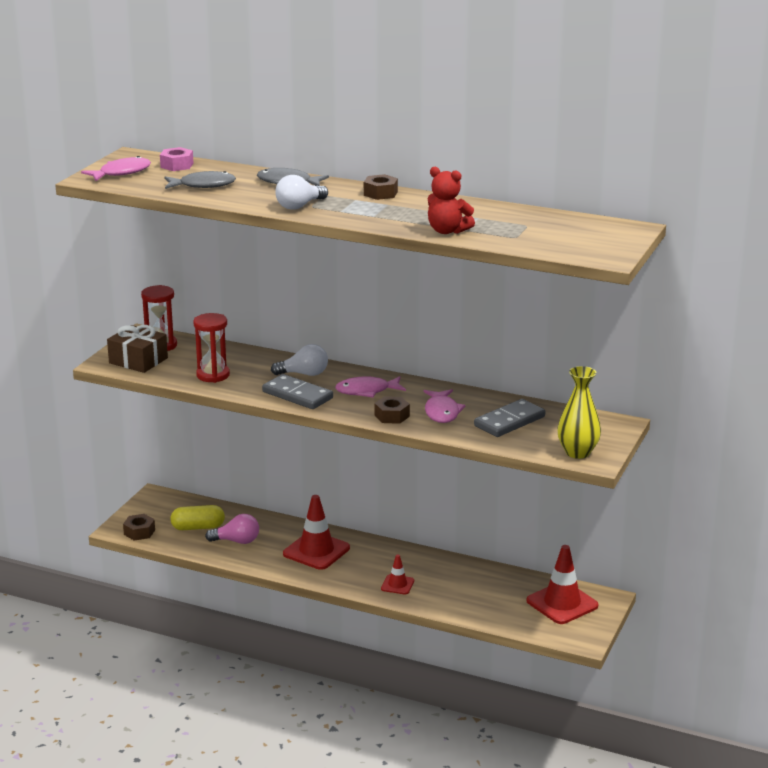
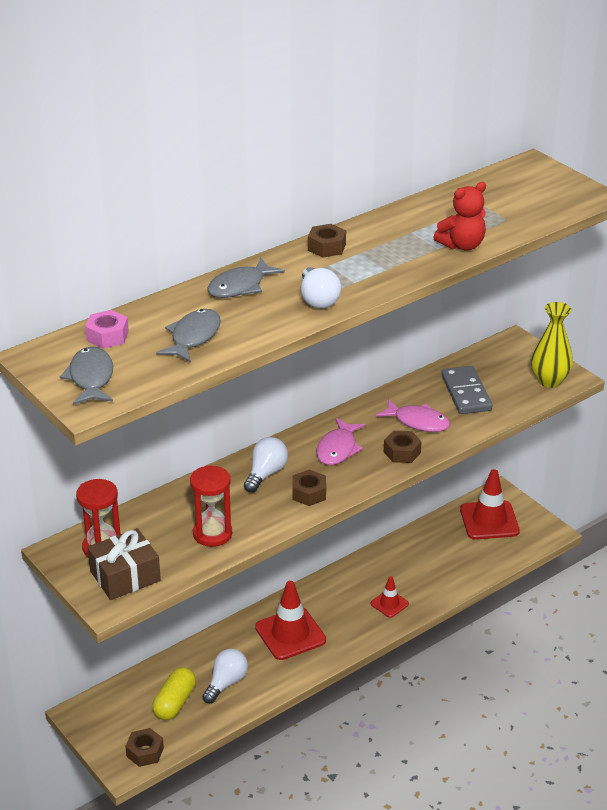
camera: 60 degrees left, 10 degrees up
pink fish [81,156,151,181] -> grey fish [60,347,113,405]
pink light bulb [205,514,259,544] -> white light bulb [202,649,248,704]
grey domino [262,374,333,409] -> brown nut [292,470,326,506]

